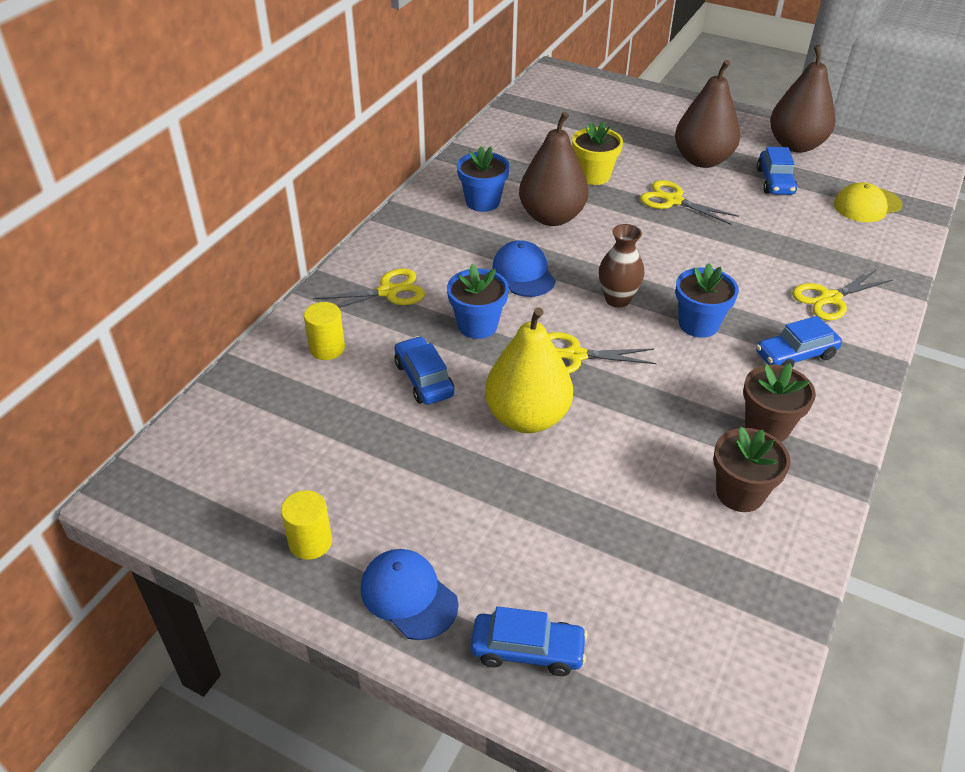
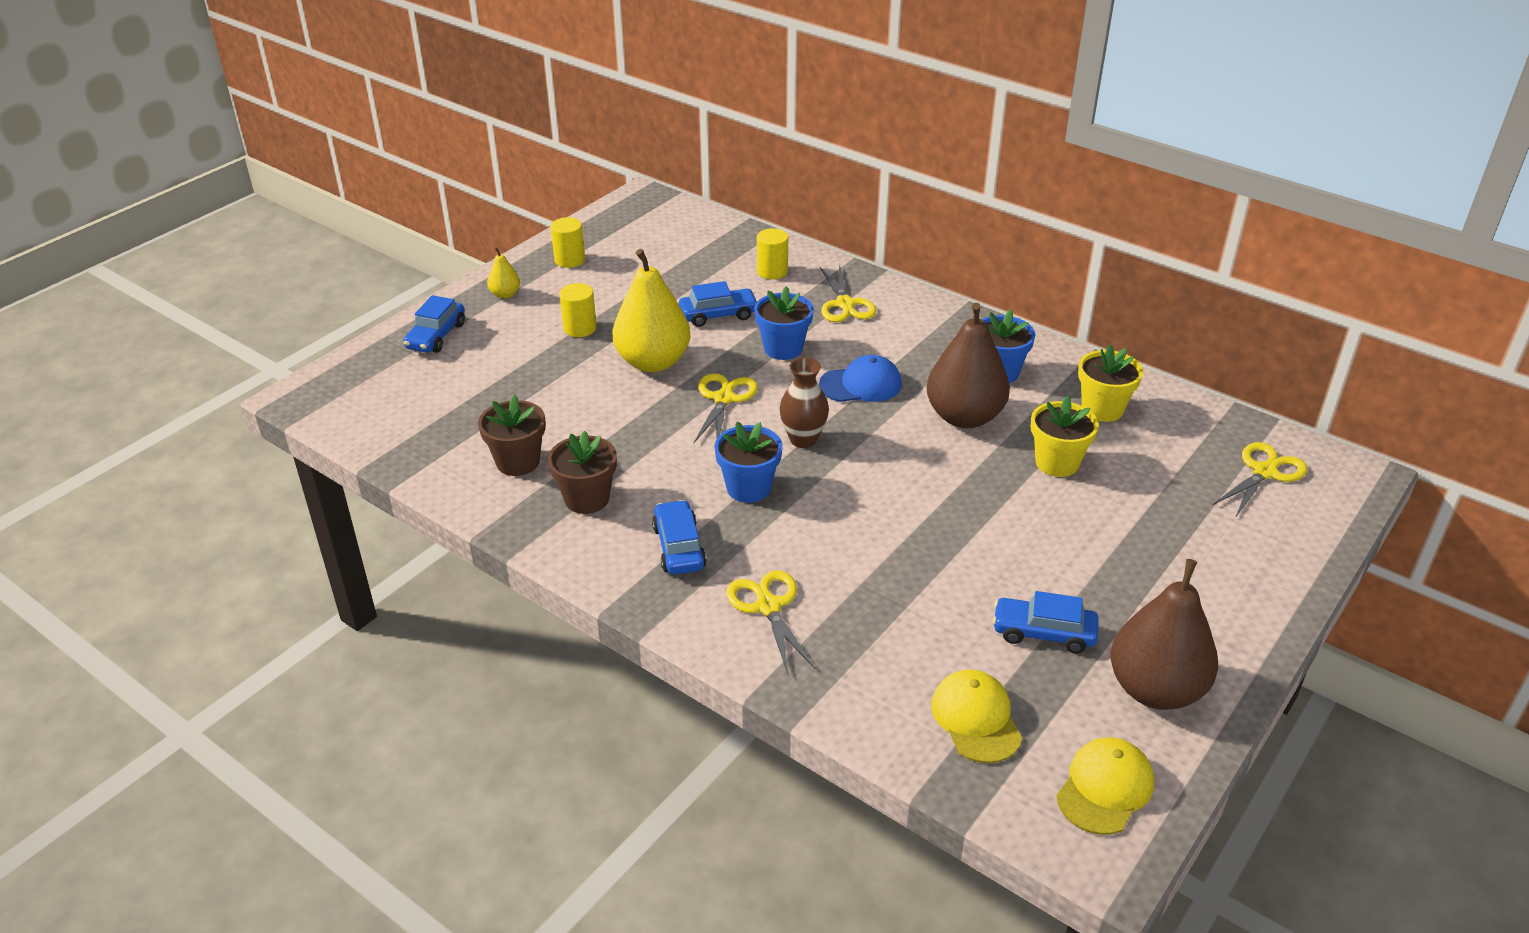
camera: 100 degrees right, 5 degrees down
blue cap [361,549,458,640] -> yellow pear [487,247,520,299]
yellow scissors [640,180,739,225] -> yellow scissors moved to [1213,442,1307,518]
brown pear [675,60,740,168] -> none
none -> yellow cylinder [560,283,597,337]
none -> yellow cap [1056,737,1154,835]
none -> yellow flower pot [1078,344,1143,422]

